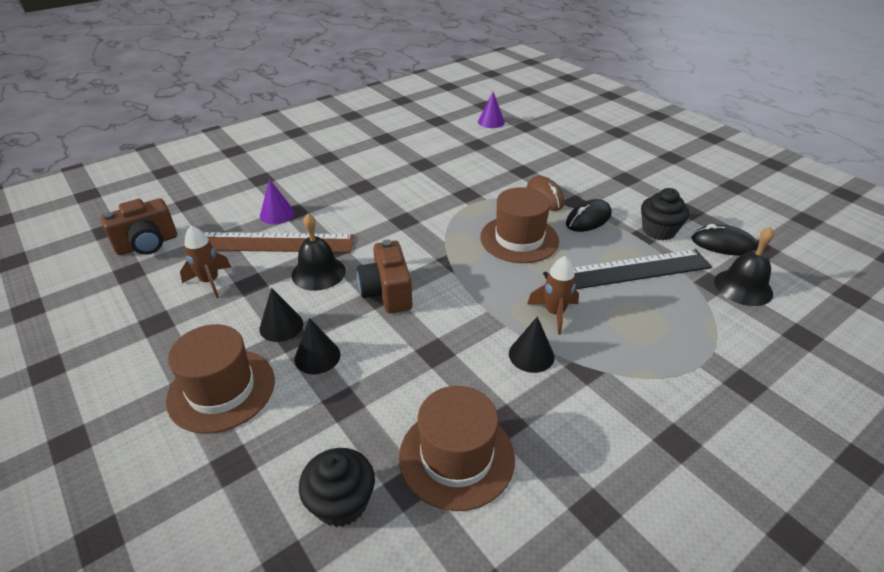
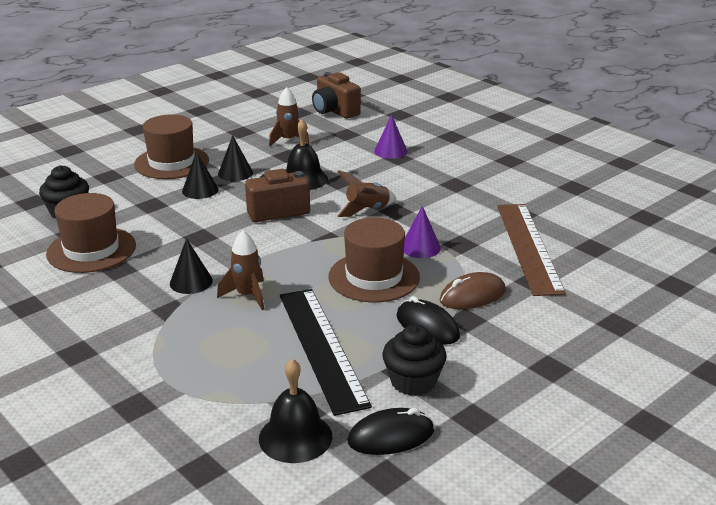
camera: 85 degrees right, 10 degrees down
brown ruler [203,232,355,253] -> brown ruler moved to [497,204,566,296]
purple cone [478,92,505,128] -> purple cone moved to [403,206,441,258]
black mouse [691,224,757,256] -> black mouse turned 60 degrees clockwise [347,408,434,455]
none -> brown rocket [337,170,396,217]

